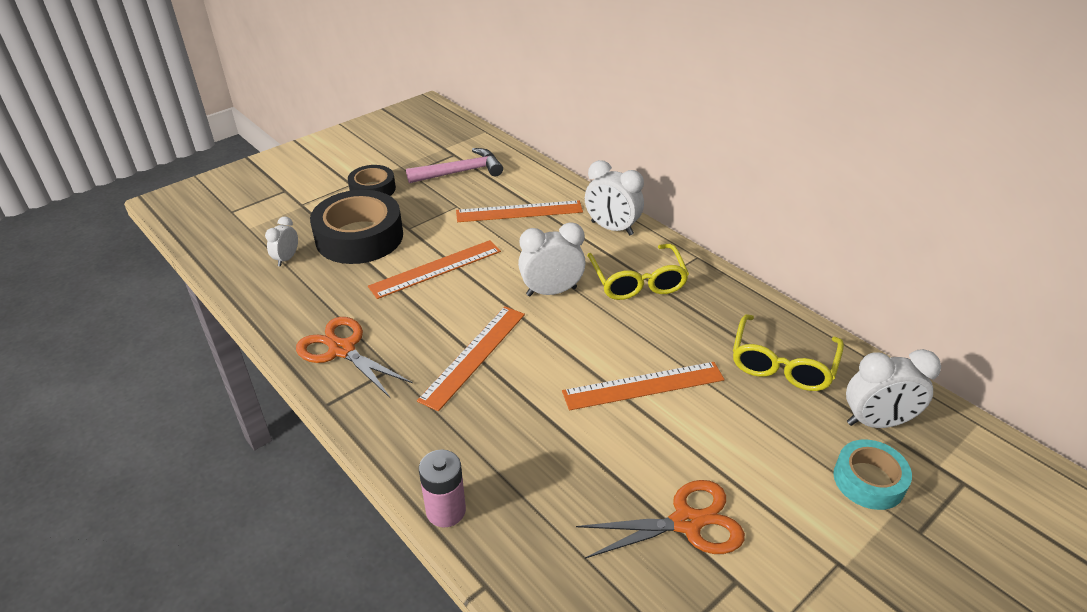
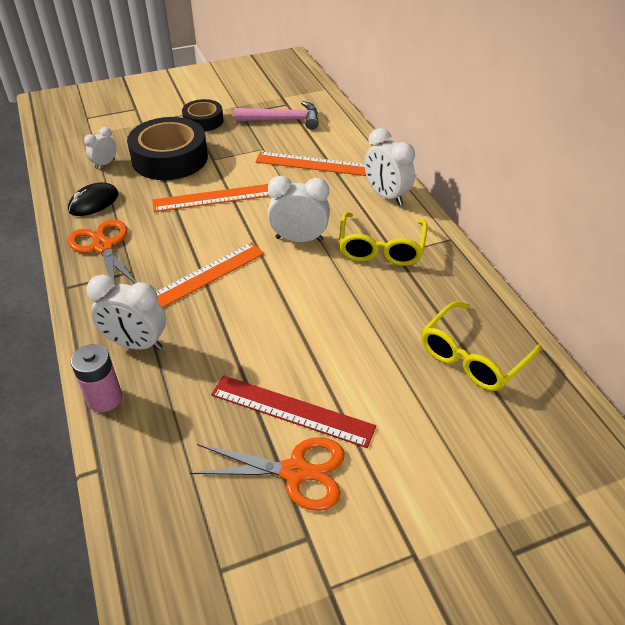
camera: 20 degrees right, 5 degrees up
orange ruler [562,362,725,410] -> none
turquoise tape [833,439,912,510] -> none
white clock [846,349,941,428] -> white clock moved to [86,275,166,350]
none -> black mouse [68,182,119,216]
none -> red ruler [211,375,376,448]

